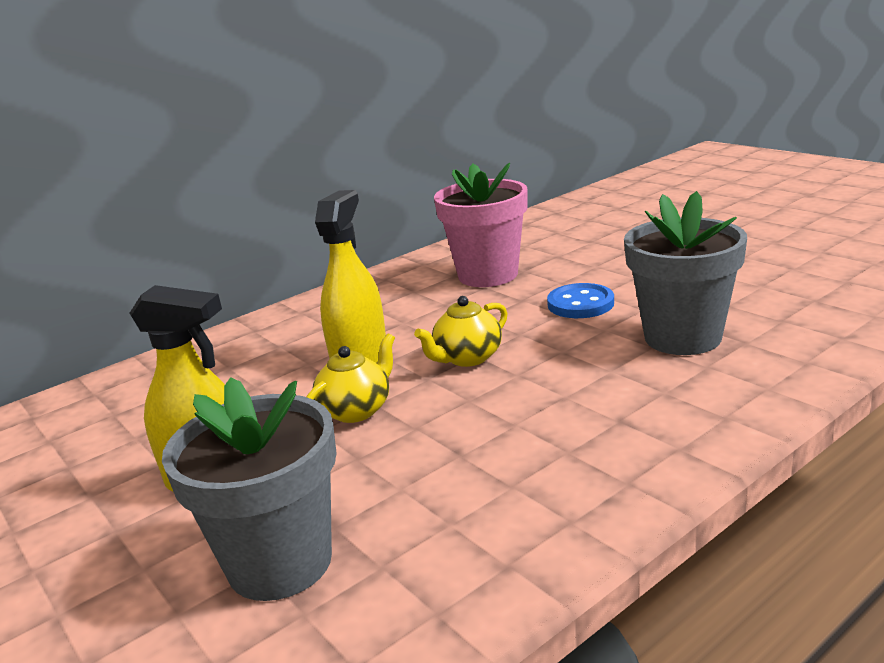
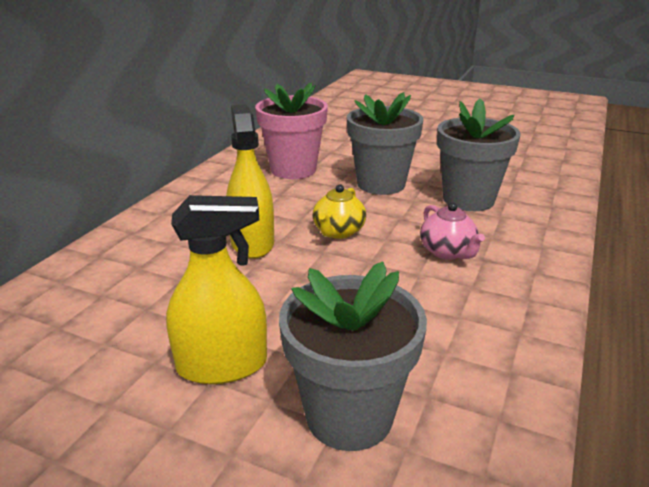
camera: 30 degrees left, 5 degrees up
yellow teapot [307,334,395,423] -> none
blue button [547,283,614,318] -> grey flower pot [347,92,423,195]
none -> pink teapot [420,202,485,260]

